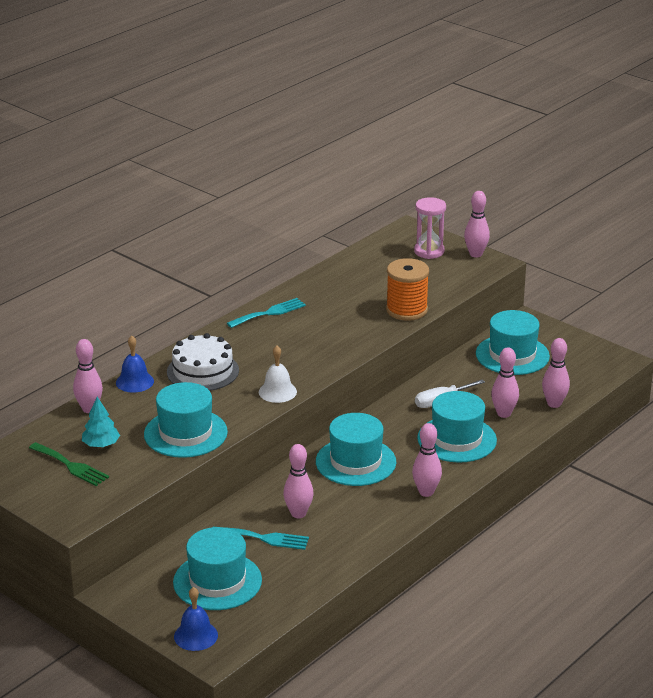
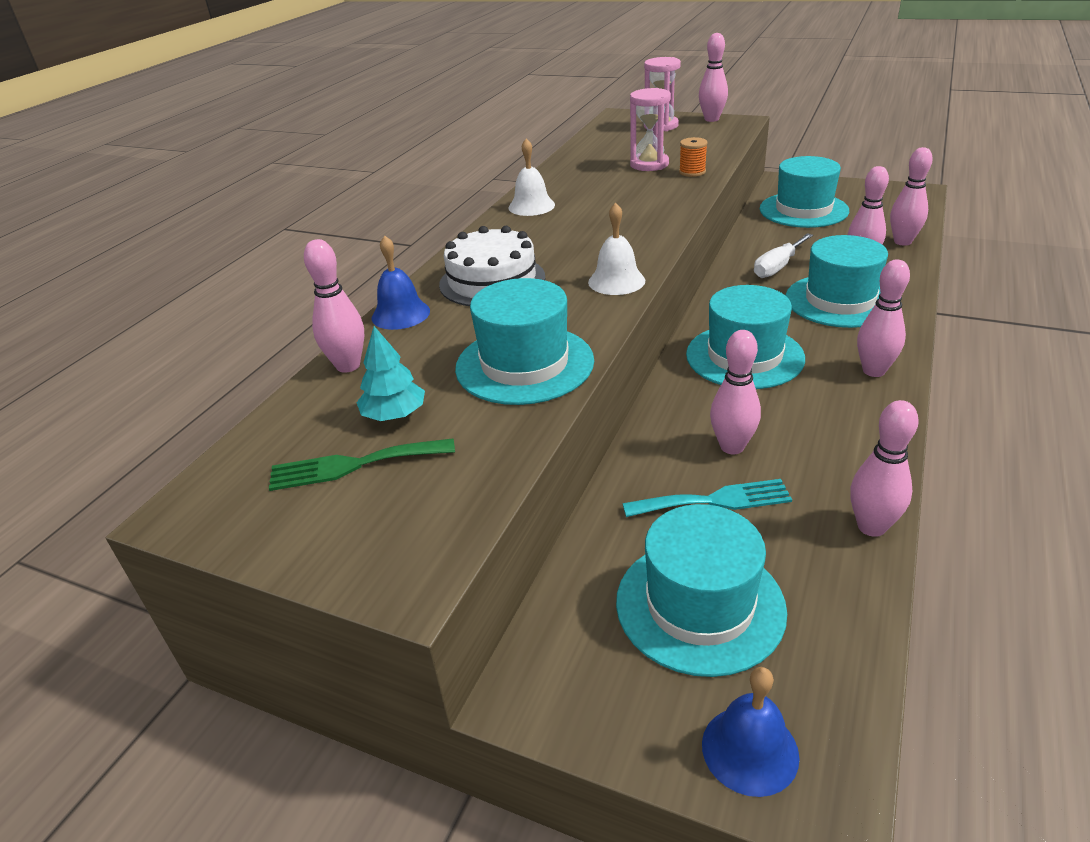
camera: 15 degrees left, 5 degrees up
green fork [29,442,109,486] -> green fork turned 150 degrees clockwise [269,438,455,491]
turquoise fork [227,298,306,328] -> white bell [508,139,555,216]
orange spool [386,258,429,321] -> orange spool [679,137,708,177], size x0.51
none -> pink hourglass [630,88,671,171]
none -> pink bowling pin [850,400,919,537]

